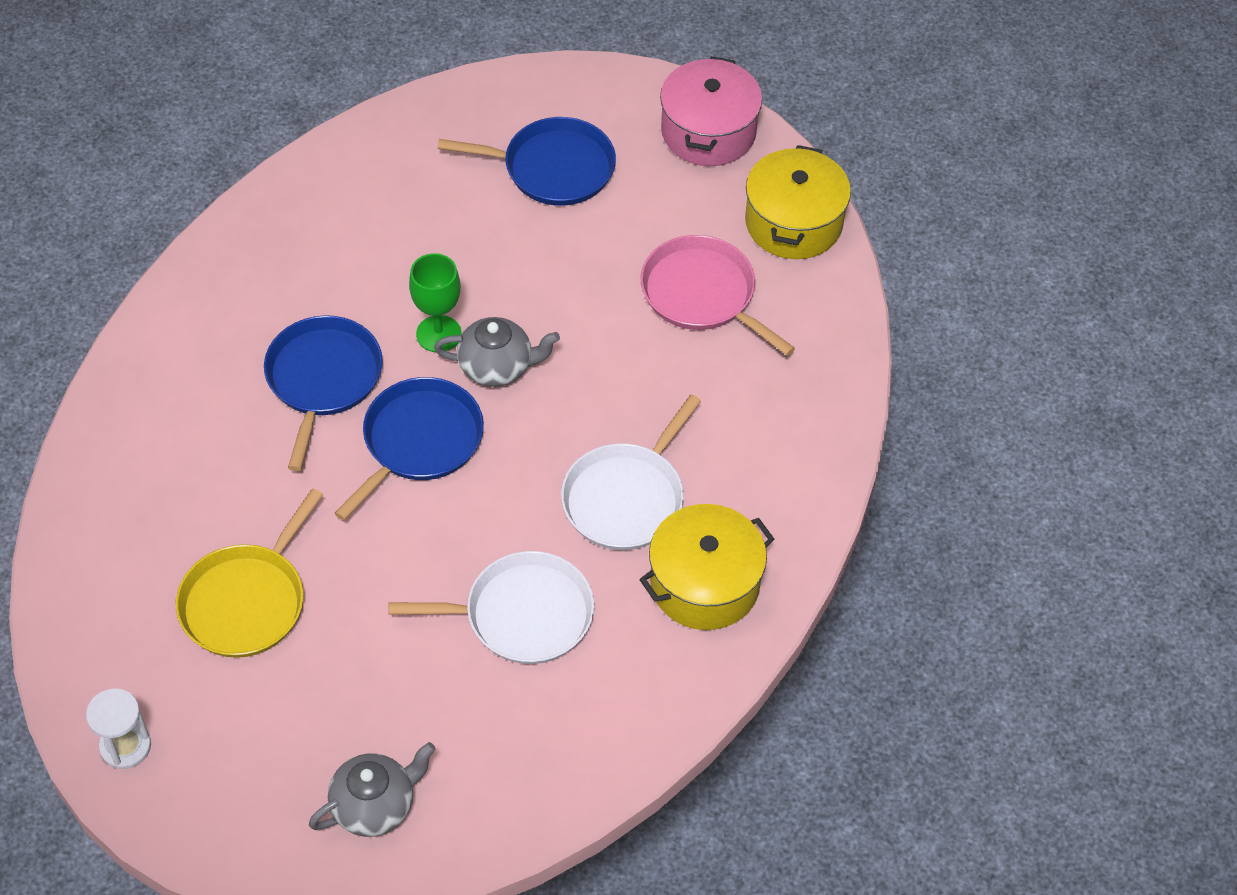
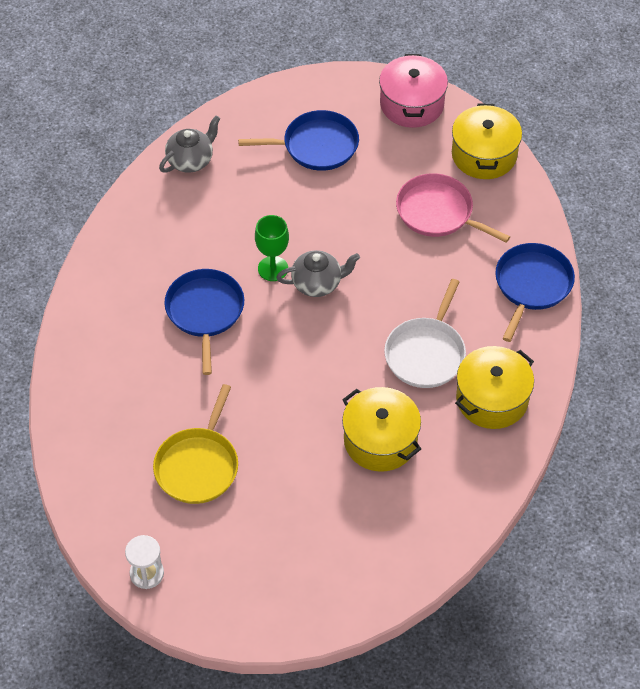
camera: 10 degrees left, 0 degrees up
grey teapot [309,742,435,837] -> grey teapot moved to [159,116,220,173]
blue pan [334,377,484,520] -> blue pan moved to [495,243,575,342]
white pan [389,551,594,664] -> yellow pot [342,387,421,472]

